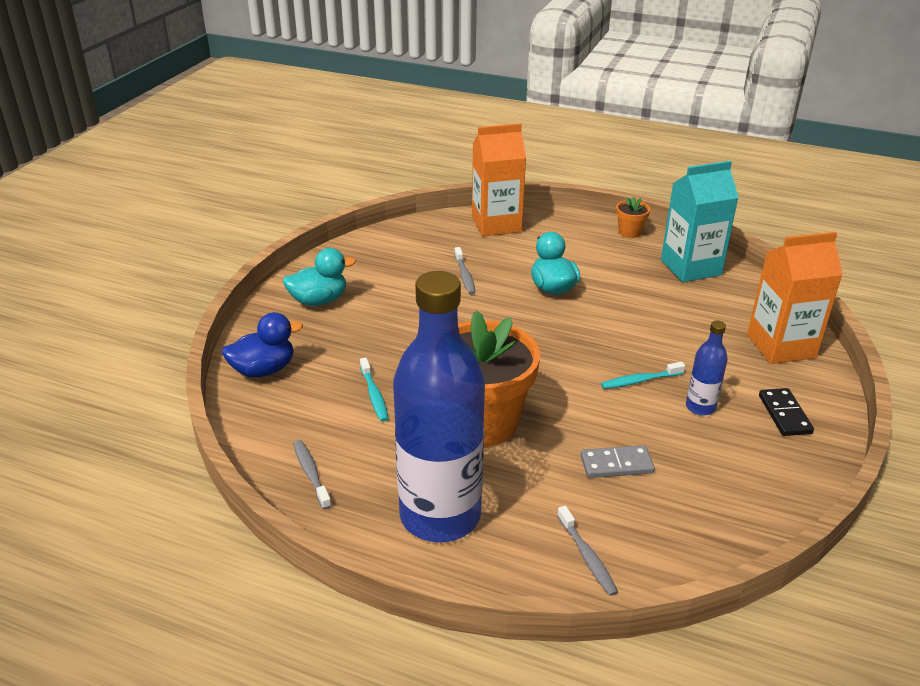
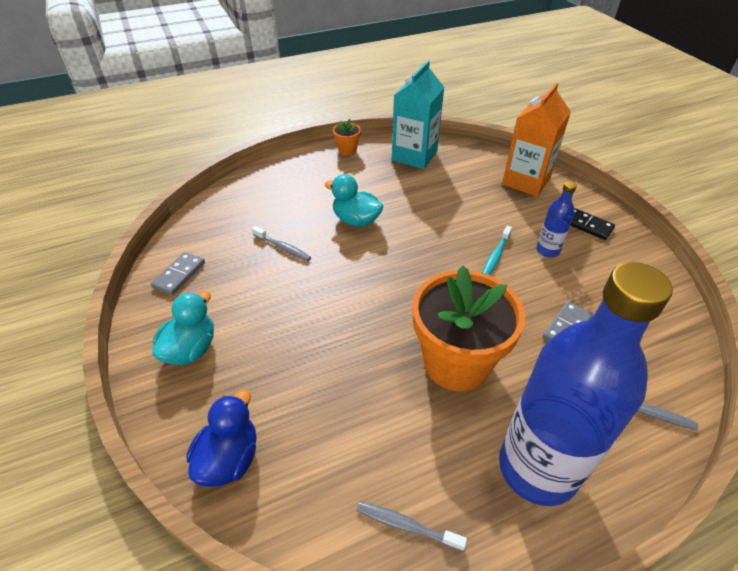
camera: 45 degrees left, 10 degrees up
turquoise toothbrush [360,358,389,422] -> none
orange carton [472,123,526,236] -> none
none -> grey domino [151,252,205,295]

